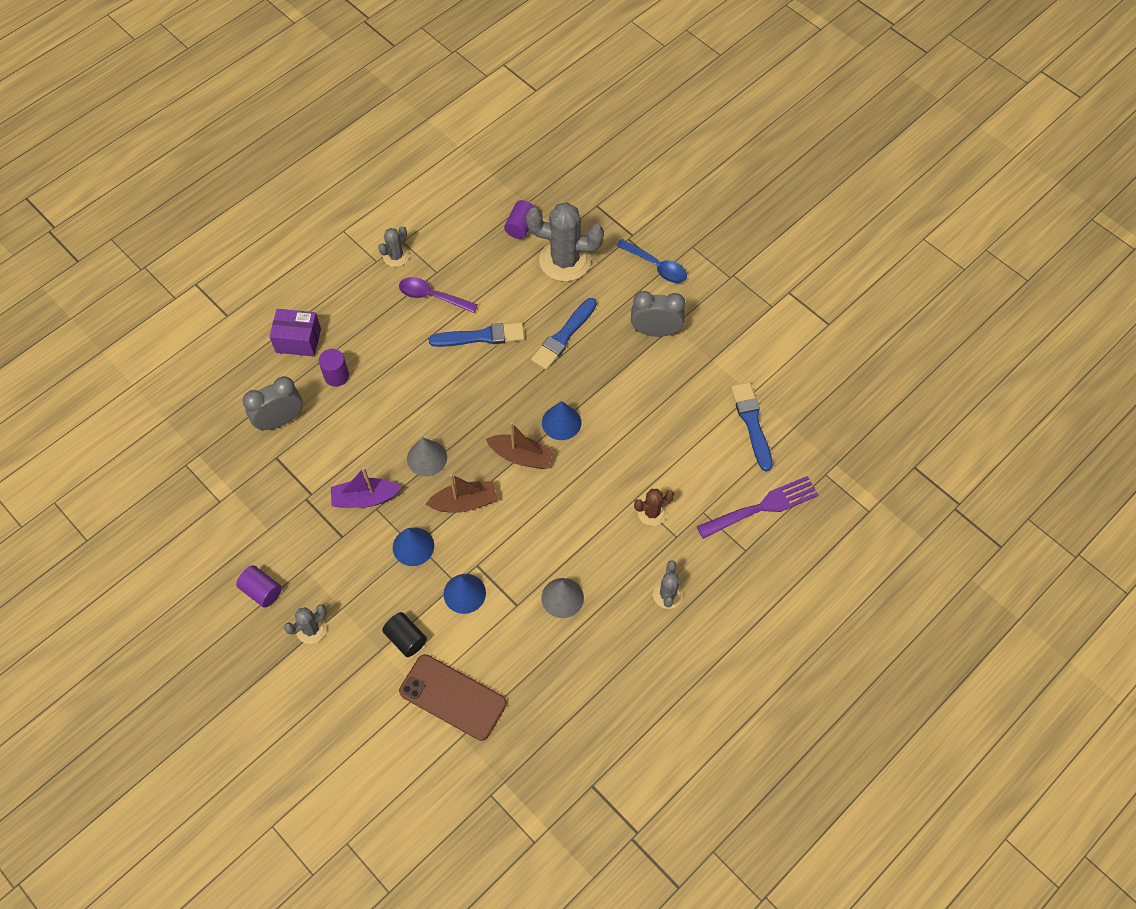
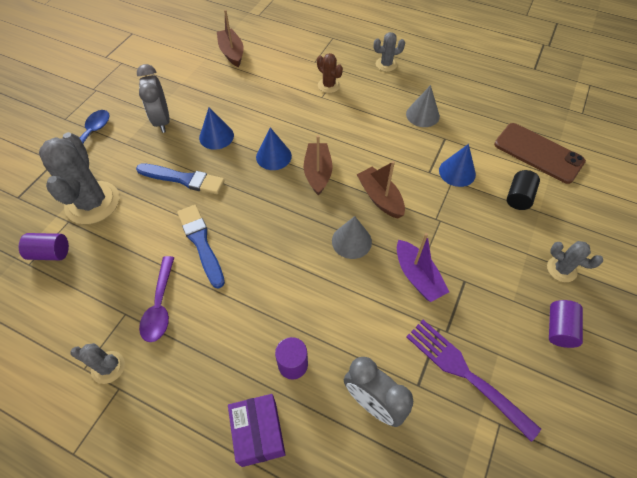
camera: 110 degrees left, 5 degrees down
blue cone [393,528,434,566] -> blue cone moved to [199,107,234,150]
brown phone [399,654,507,741] -> brown phone turned 60 degrees counterclockwise [494,123,586,184]
purple fork [697,476,819,539] -> purple fork moved to [406,320,541,442]
blue brush [731,382,773,471] -> brown boat [217,9,243,67]

